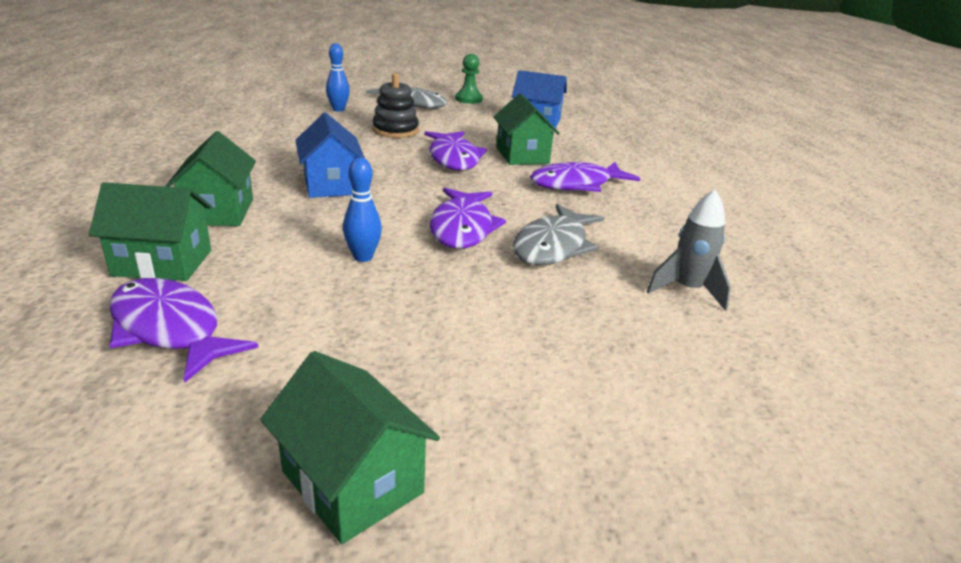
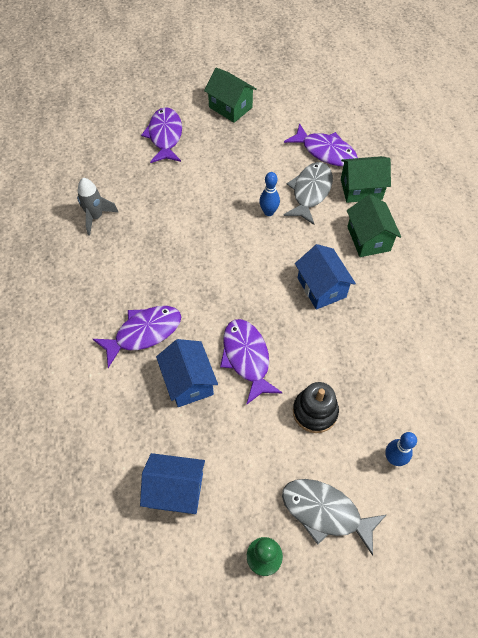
camera: 175 degrees right, 30 degrees up
purple fish [429,187,506,249] -> purple fish moved to [141,107,182,163]
green house [493,93,560,165] -> blue house [156,339,218,407]
grey fish [513,204,604,265] -> grey fish moved to [283,162,333,225]

